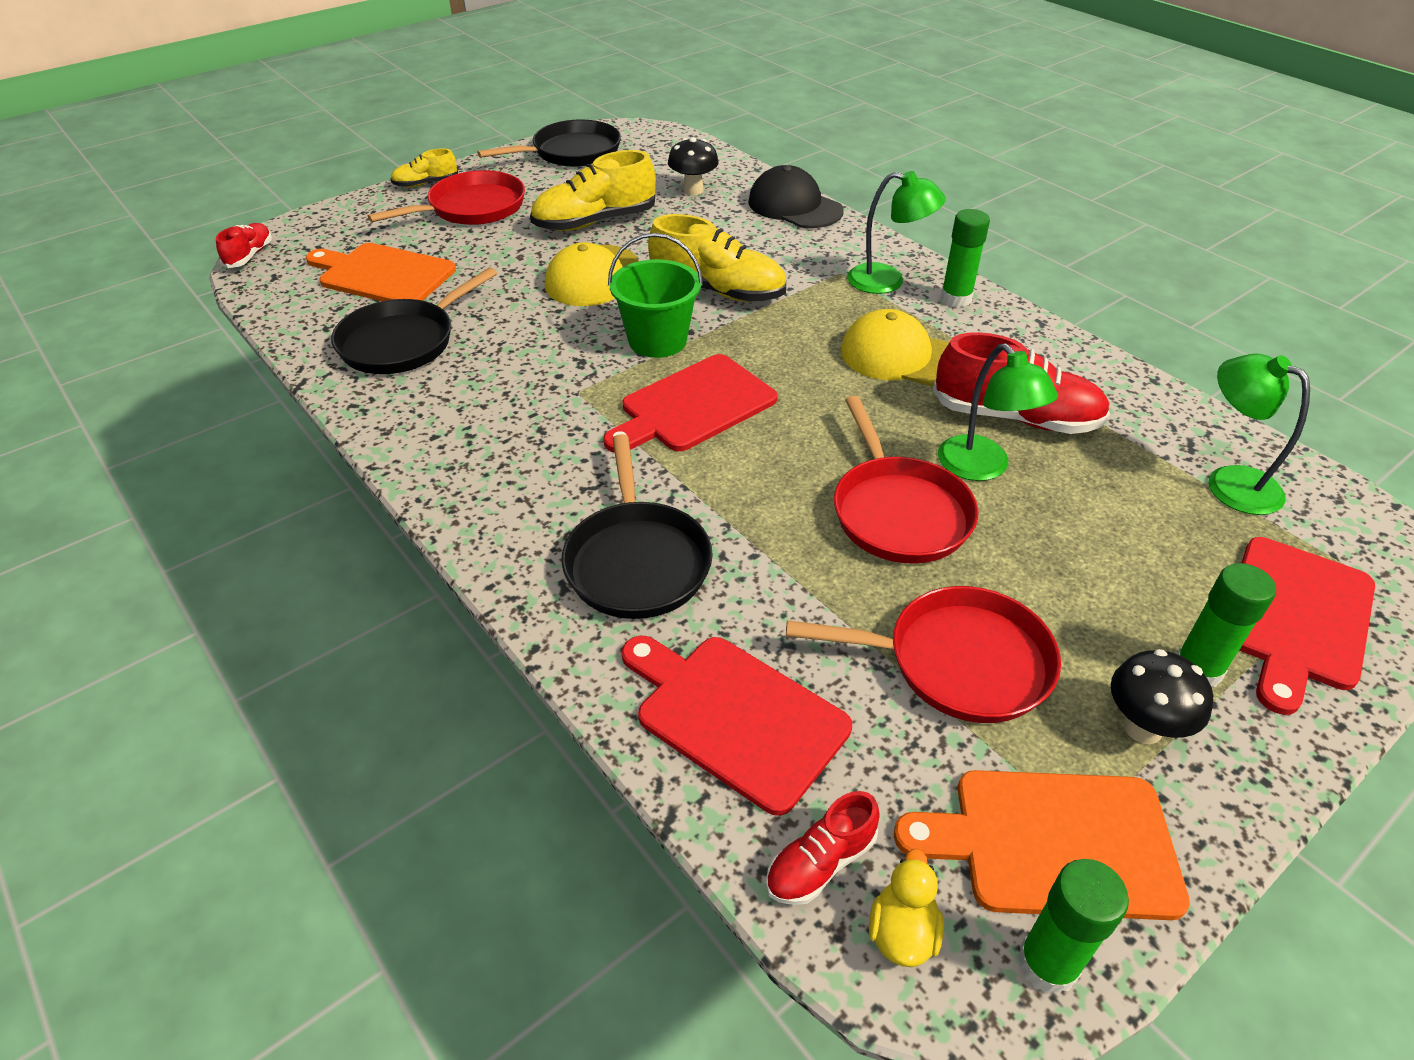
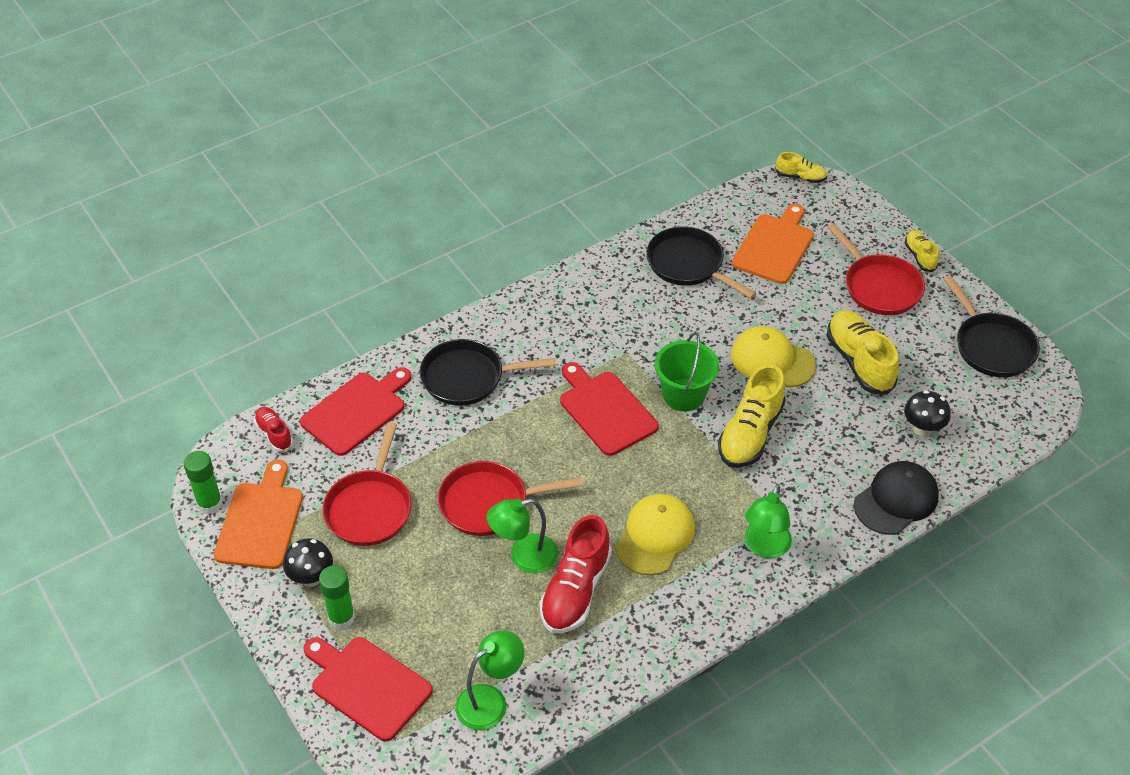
camera: 95 degrees right, 5 degrees up
red shoe [216,223,272,268] -> yellow shoe [775,152,827,183]
yellow duck [869,849,944,967] -> none
green glue stick [941,209,990,308] -> none

